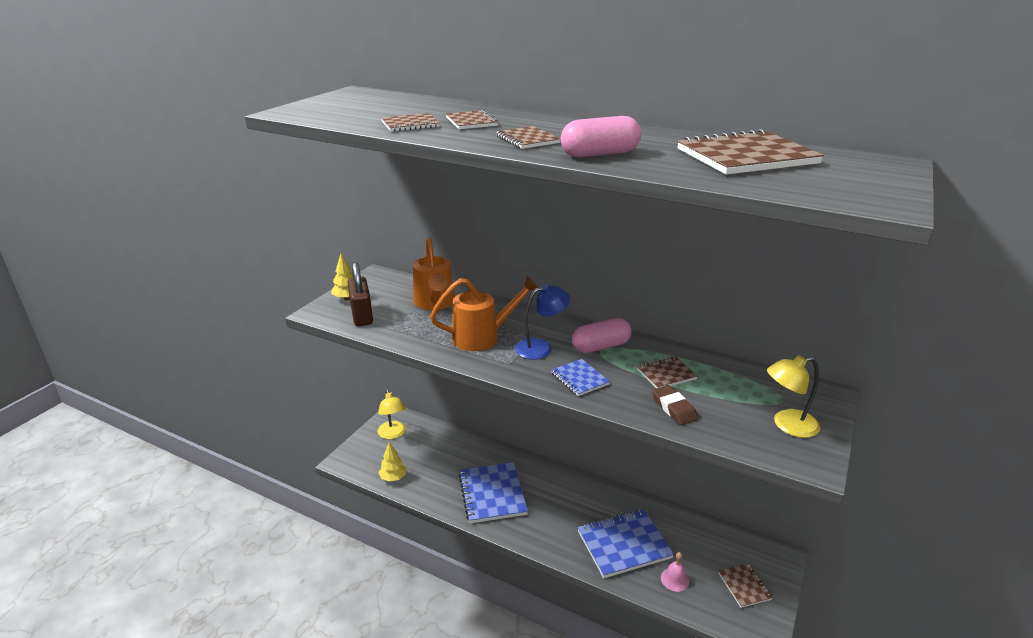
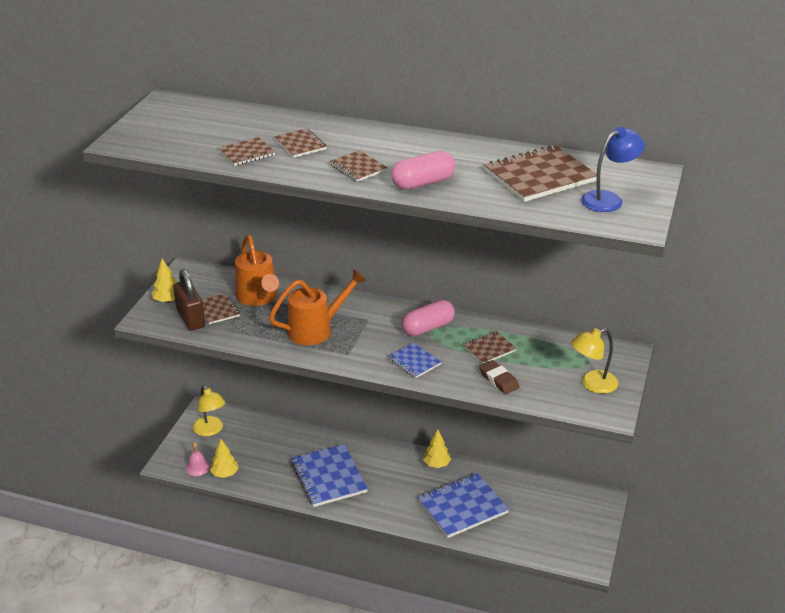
camera: 10 degrees left, 5 degrees up
blue lamp [515,284,570,360] -> blue lamp moved to [581,127,645,212]
pink bell [661,552,689,592] -> pink bell moved to [186,442,210,476]
brown notebook [718,563,773,608] -> brown notebook moved to [202,293,240,324]
none -> yellow tree [423,429,451,468]

